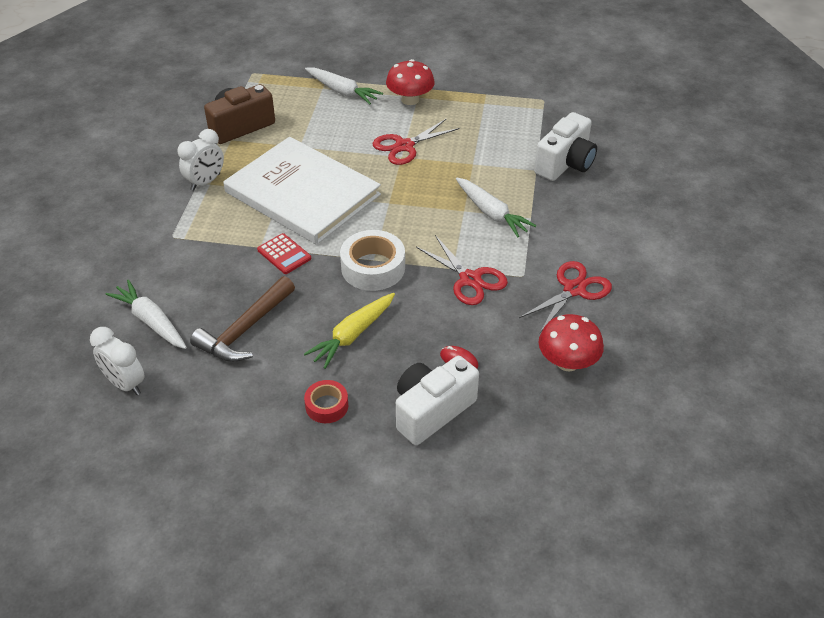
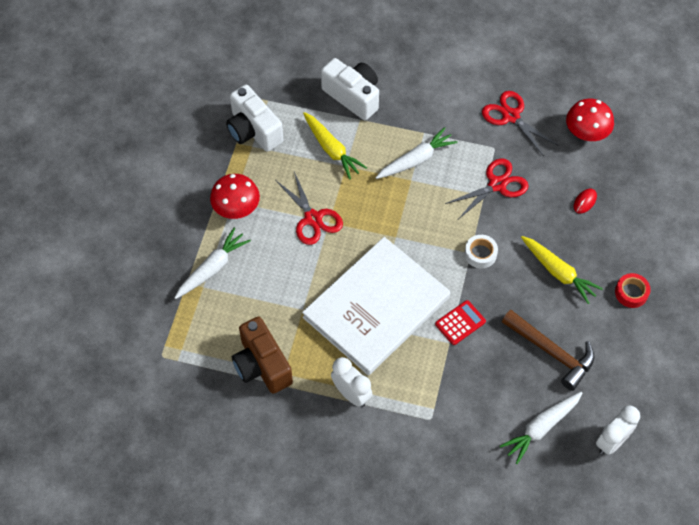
camera: 85 degrees left, 15 degrees up
white tape [340,230,405,291] -> white tape [464,235,498,268], size x0.59
white camera [396,356,479,445] -> white camera moved to [226,85,283,152]
none -> yellow carrot [303,112,367,179]

